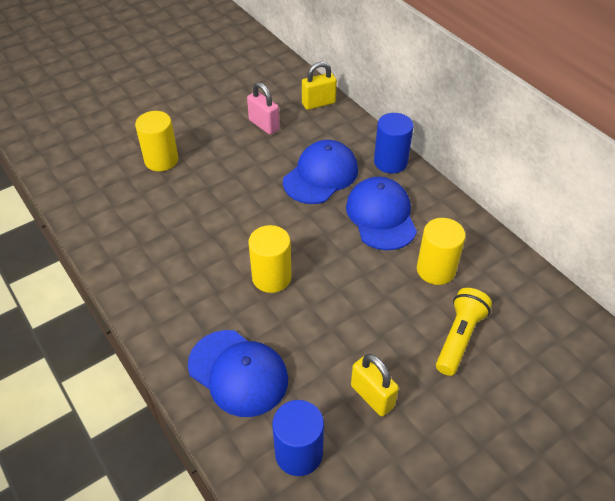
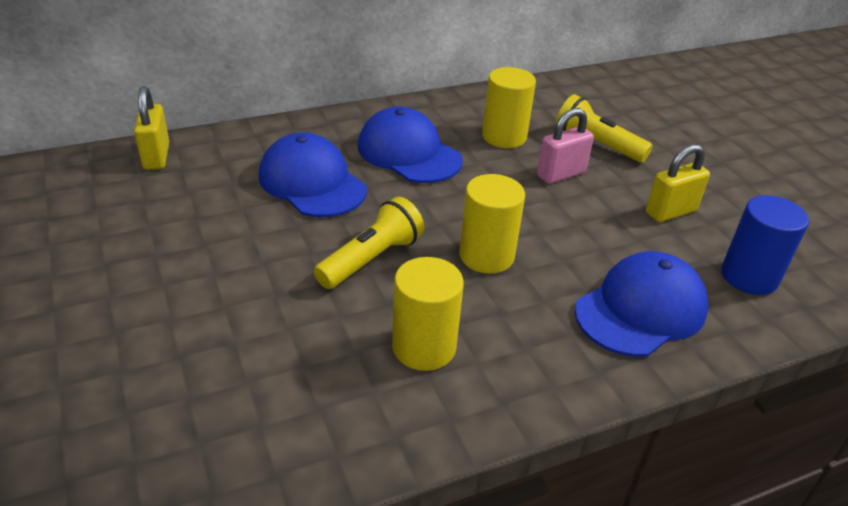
camera: 80 degrees left, 10 degrees down
yellow cylinder [135,111,179,171] -> yellow cylinder moved to [392,257,464,371]
pink padlock [247,82,280,135] -> pink padlock moved to [537,108,594,184]
blue cap [346,177,417,250] -> blue cap turned 45 degrees clockwise [358,106,463,183]
blue cylinder [374,113,414,174] -> none
none -> yellow flashlight [314,197,424,289]

